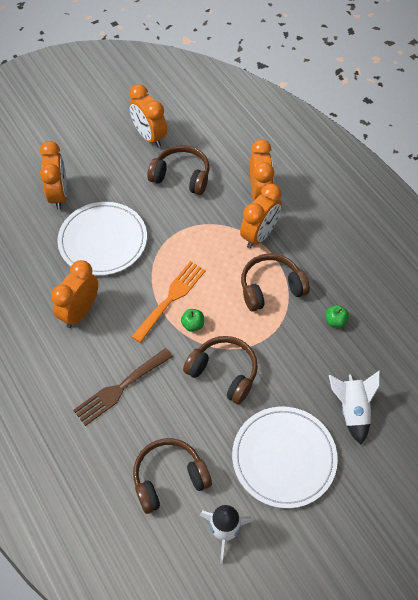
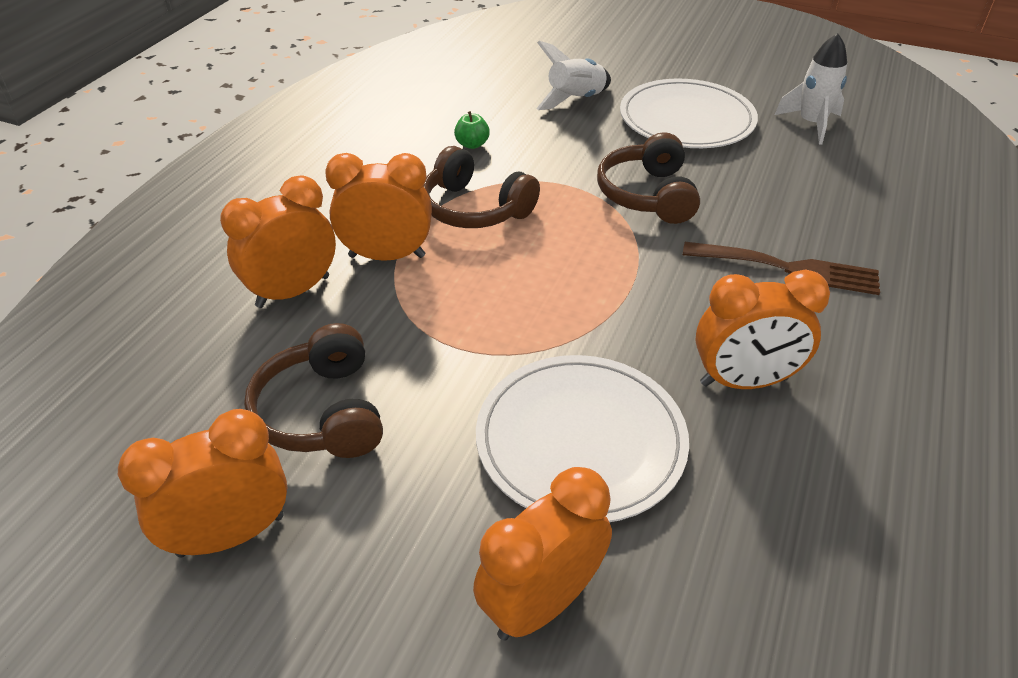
camera: 125 degrees left, 15 degrees down
orange clock [129,84,167,148] -> orange clock turned 135 degrees counterclockwise [118,409,287,557]
orange fork [131,261,206,343] -> none
brown headphones [133,438,212,514] -> none
green apple [181,309,204,332] -> none

